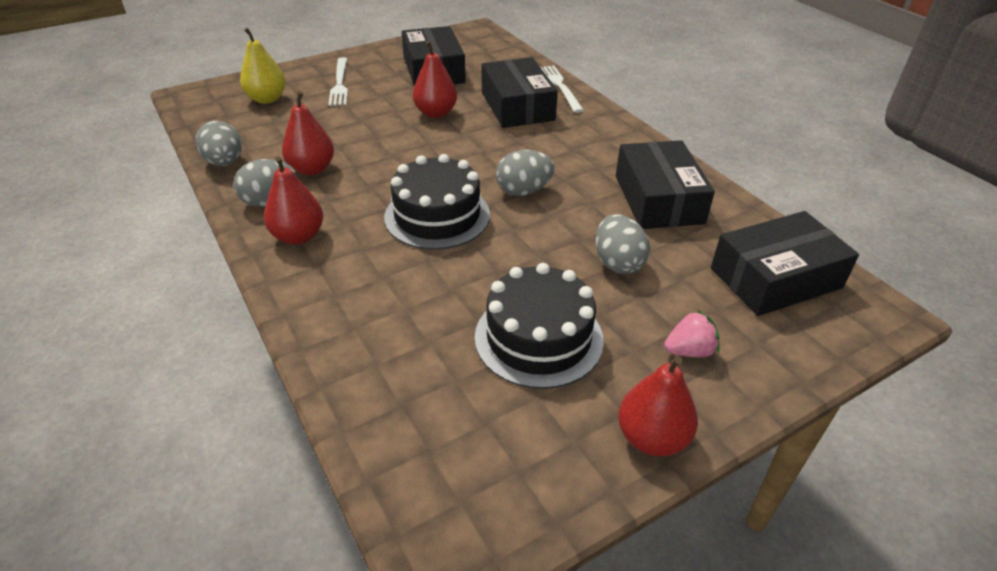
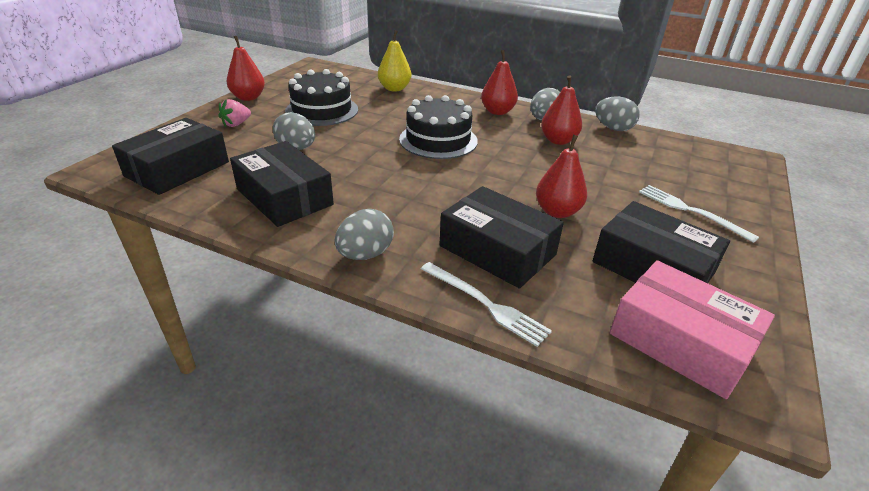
camera: 145 degrees right, 5 degrees down
yellow pear [240,28,286,104] -> yellow pear moved to [378,30,412,92]
grey egg [496,150,555,196] -> grey egg moved to [335,209,394,260]
none -> pink box [610,260,775,399]

